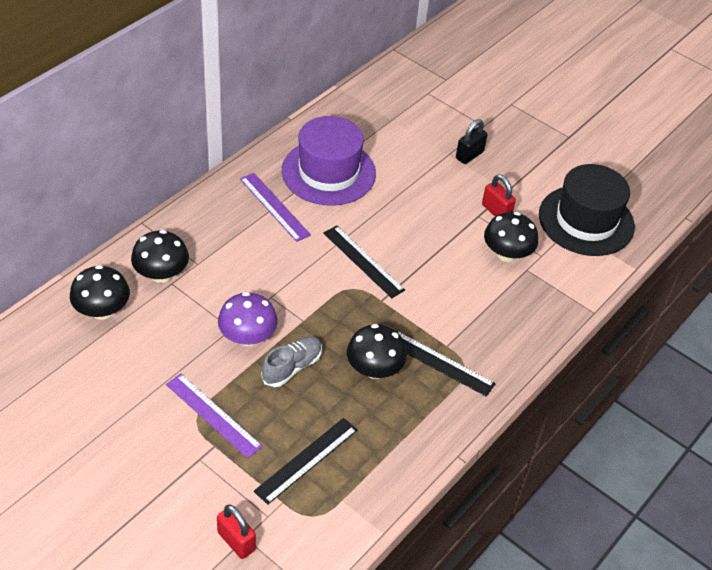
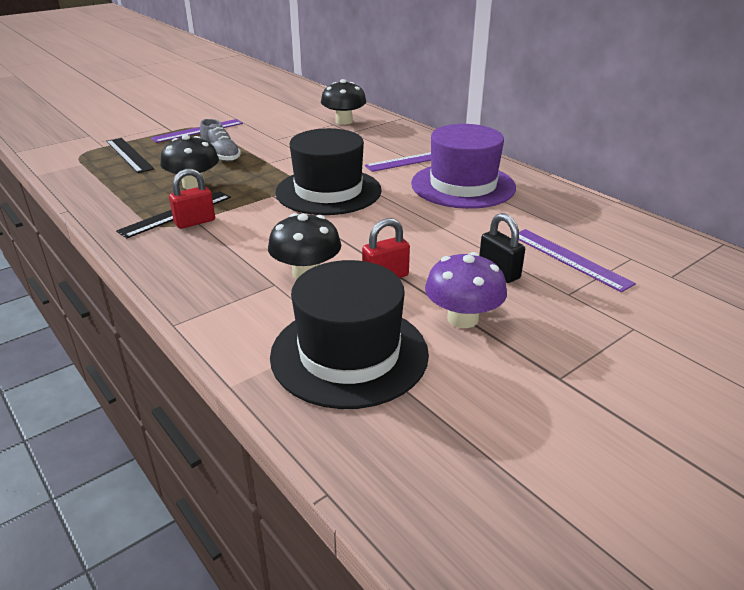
camera: 105 degrees right, 15 degrees down
black mushroom [70,265,130,320] -> none
red padlock [217,505,256,559] -> red padlock moved to [169,169,215,229]
purple mushroom [218,292,278,346] -> purple mushroom moved to [425,252,507,328]
black ruler [323,225,405,298] -> black hat [275,128,382,215]
none -> purple ruler [519,229,636,292]

